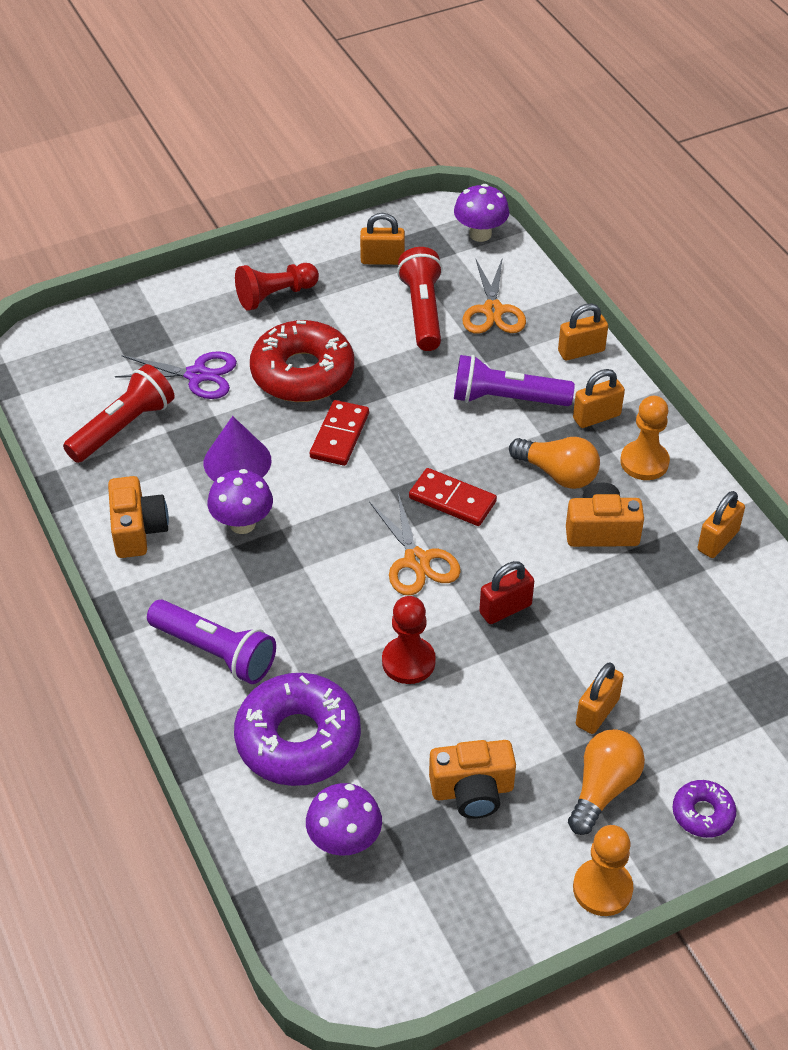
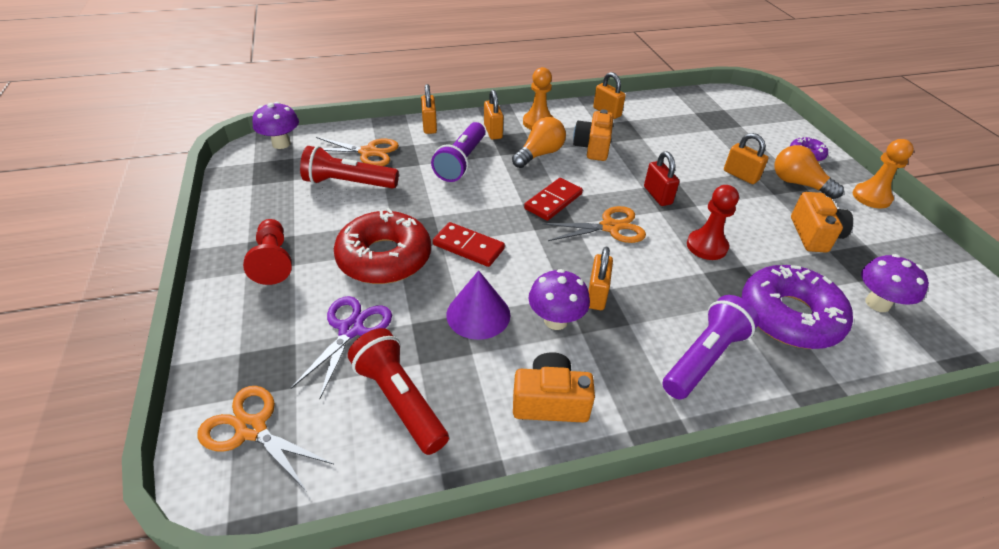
camera: 80 degrees left, 5 degrees down
orange padlock [360,213,405,265] -> orange padlock moved to [588,247,613,310]
none -> orange scissors [198,386,334,492]

